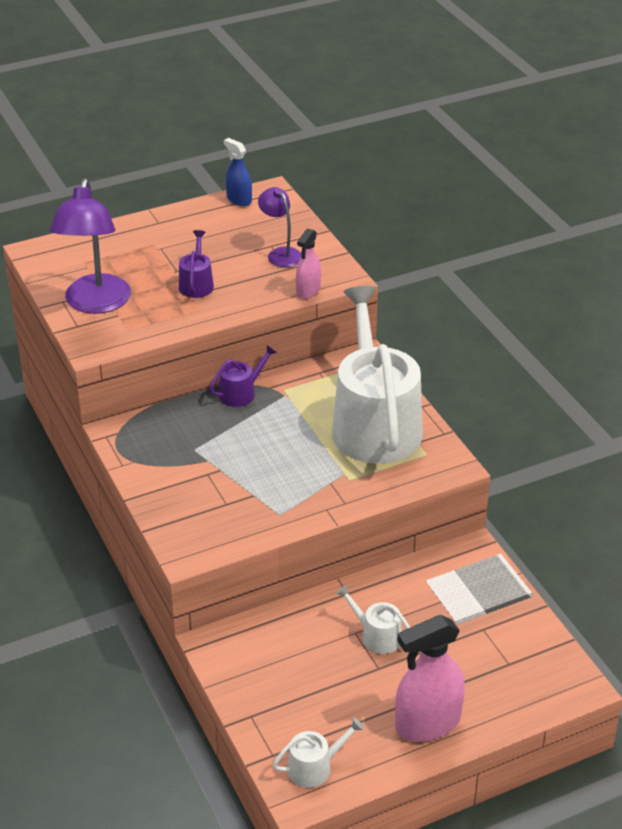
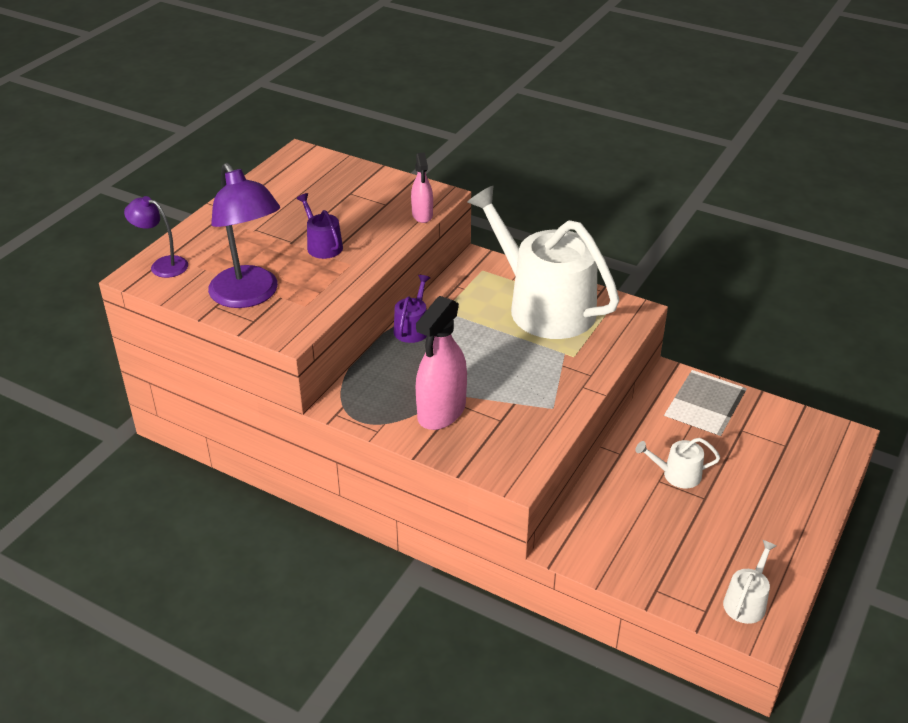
camera: 35 degrees left, 0 degrees up
blue spray bottle [224,138,252,206] -> none
purple lamp [258,187,302,267] -> purple lamp moved to [124,196,188,278]
pink spray bottle [395,615,465,742] -> pink spray bottle moved to [416,296,467,430]

